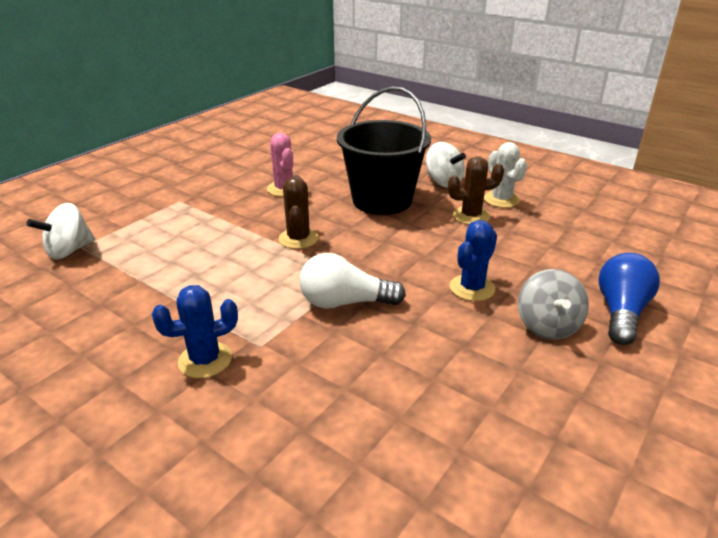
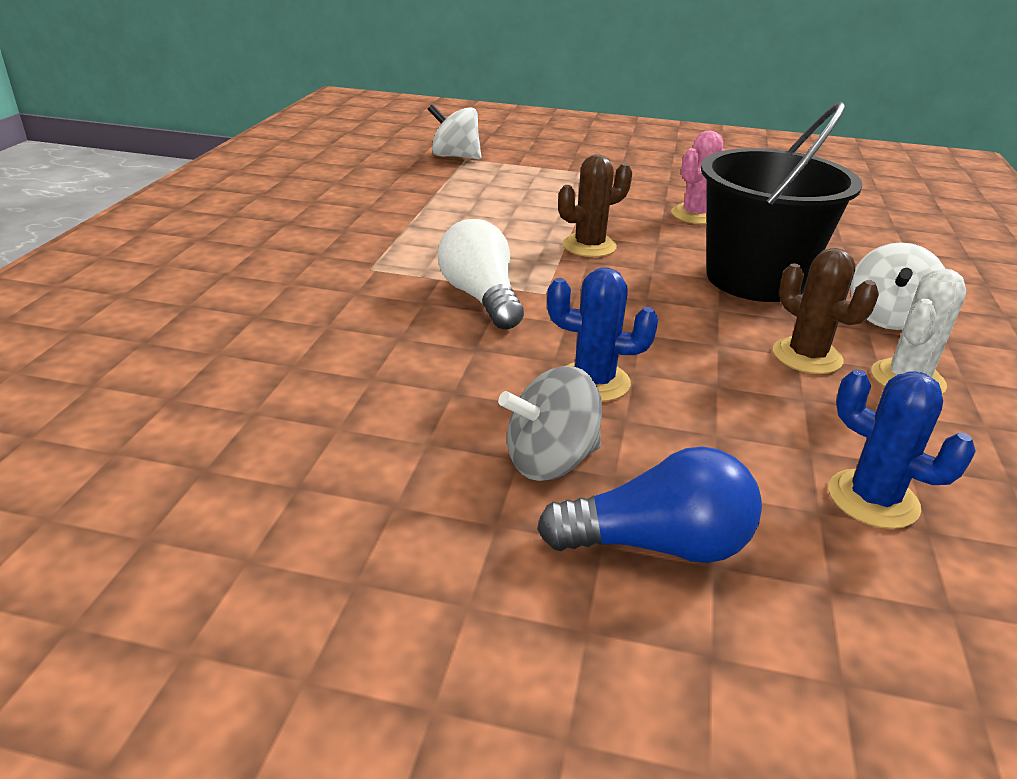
camera: 65 degrees right, 0 degrees up
blue cactus [152,285,238,378] -> blue cactus moved to [829,369,976,529]

